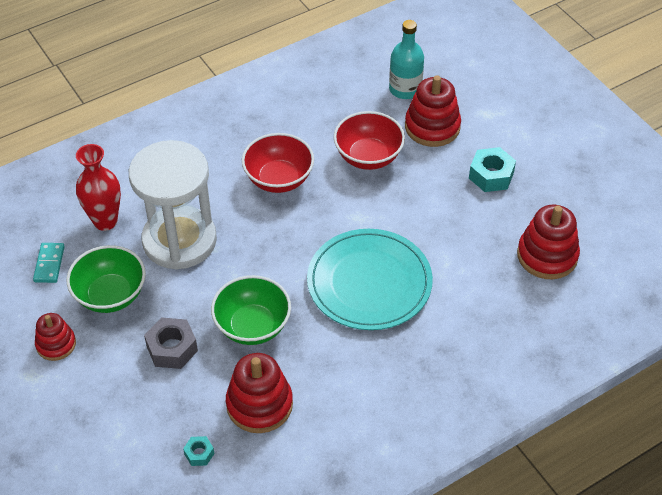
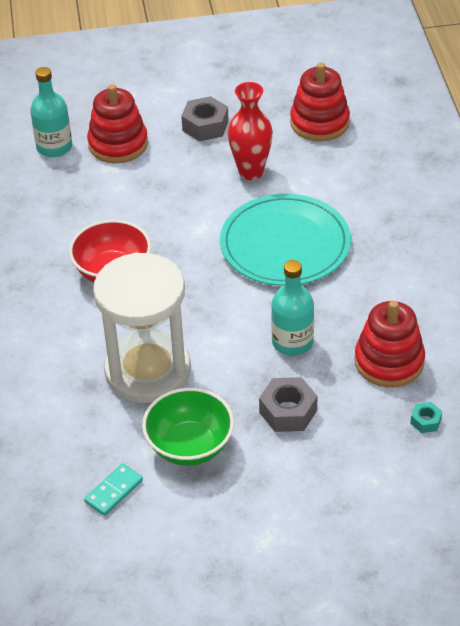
camera: 65 degrees left, 5 degrees down
turquoise domino [33,243,65,283] -> turquoise domino turned 75 degrees counterclockwise [84,463,143,516]
red stacking toy [35,313,76,361] -> none
red vase [76,144,121,231] -> red vase moved to [228,82,273,180]
green bowl [211,275,291,345] -> turquoise bottle [271,260,314,356]
red bowl [334,111,405,170] -> none
turquoise nut [469,147,516,192] -> grey nut [181,96,229,141]

